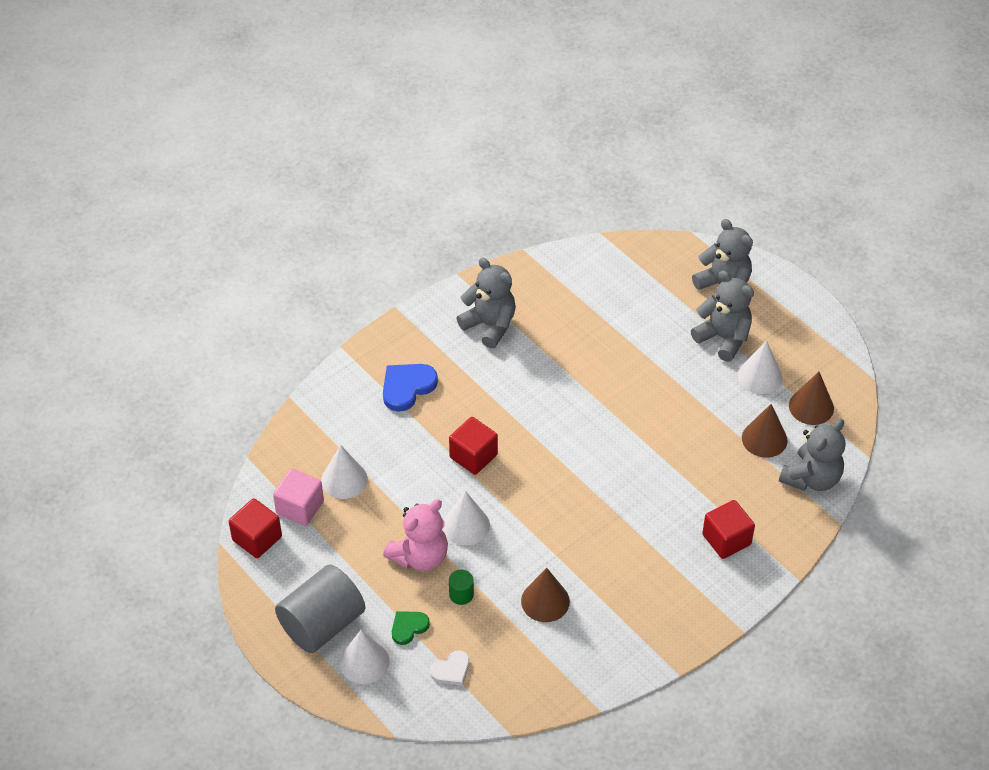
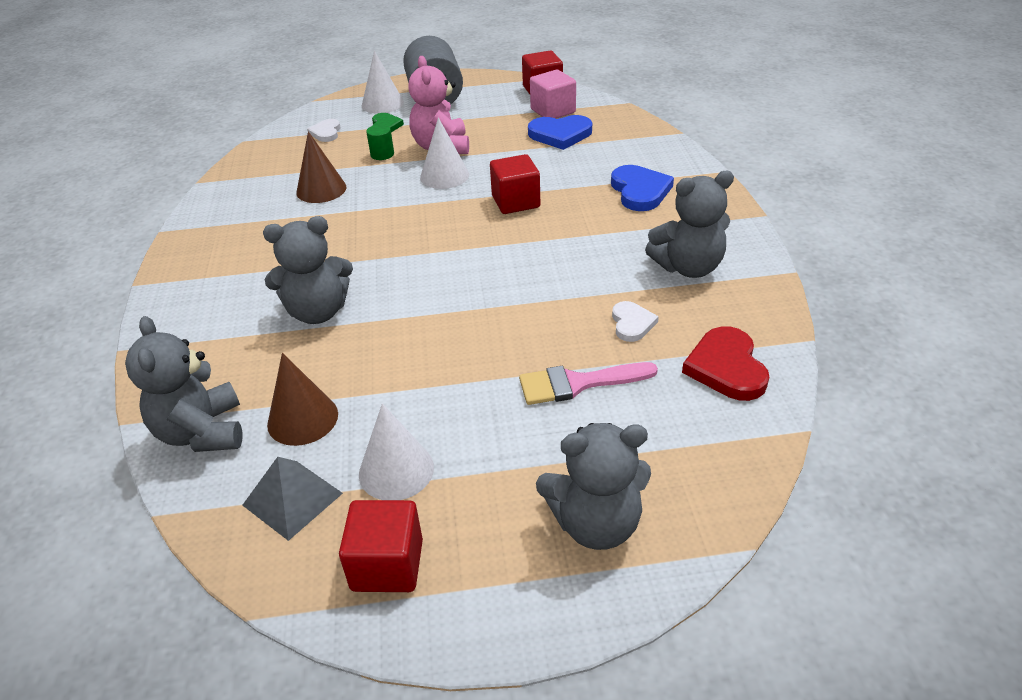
camera: 125 degrees right, 10 degrees down
white cone [321,445,368,499] -> blue heart [528,115,592,150]
grey teddy bear [691,270,754,362] -> grey teddy bear moved to [263,216,353,324]
red cube [702,500,755,559] -> red cube moved to [339,500,423,592]
brown cone [789,372,834,425] -> grey pyramid [242,457,343,541]
none -> pink brush [519,362,658,405]
none -> white heart [612,301,659,342]
none -> red heart [682,326,769,401]

